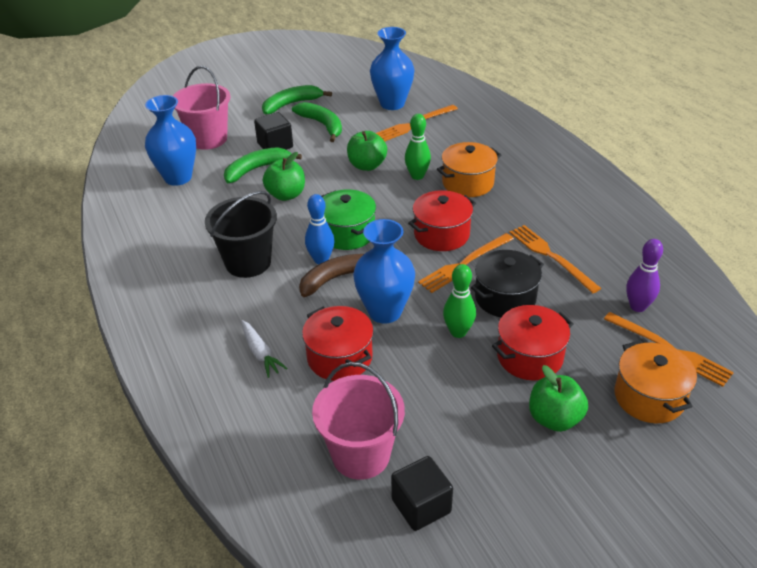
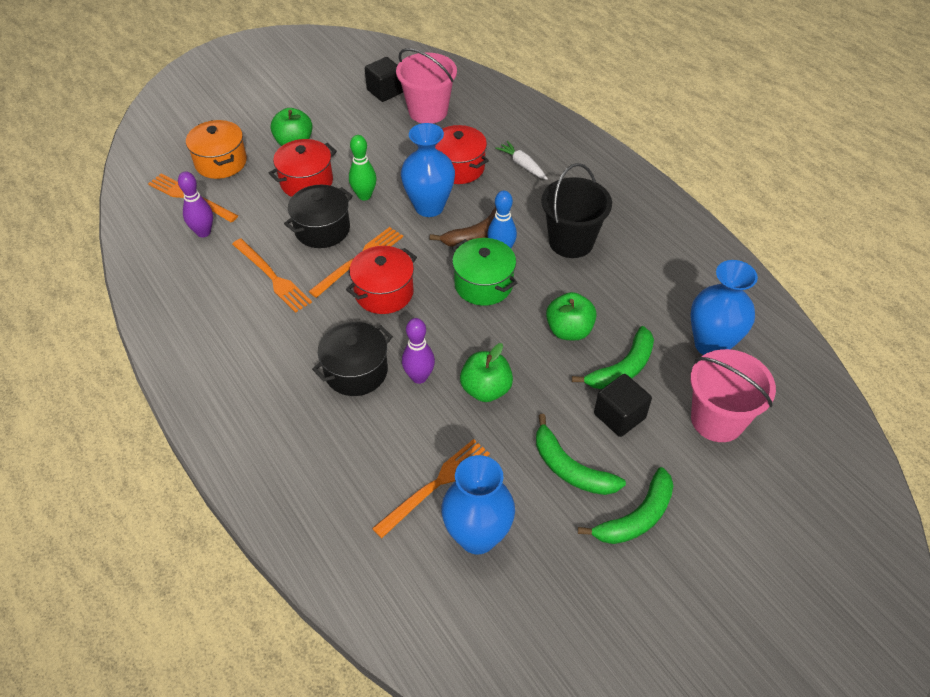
camera: 170 degrees right, 10 degrees up
green bowling pin [405,114,431,180] -> purple bowling pin [402,318,435,384]
orange pot [437,142,501,197] -> black pot [312,322,393,396]

